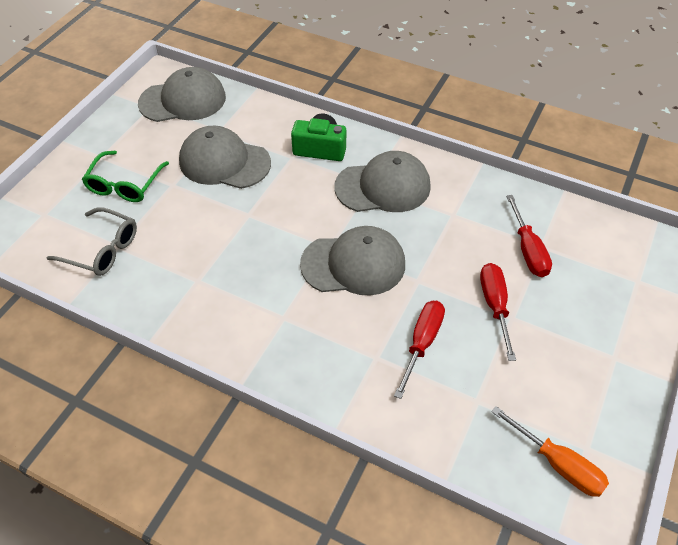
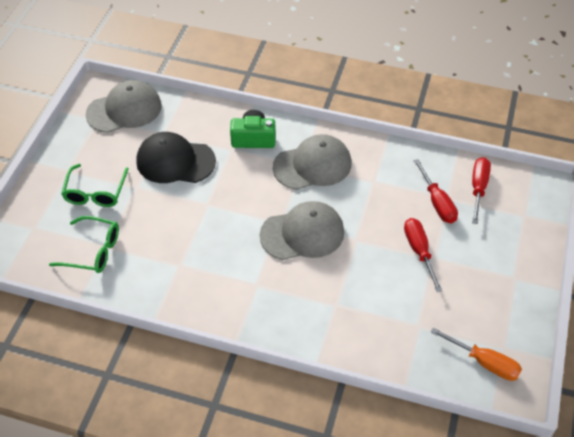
camera: 10 degrees left, 0 degrees up
grey glasses [47,207,137,276] -> green glasses [49,216,119,273]
grey cap [179,126,271,189] -> black cap [136,132,216,183]
red screwdriver [394,301,445,399] -> red screwdriver moved to [472,157,491,224]

